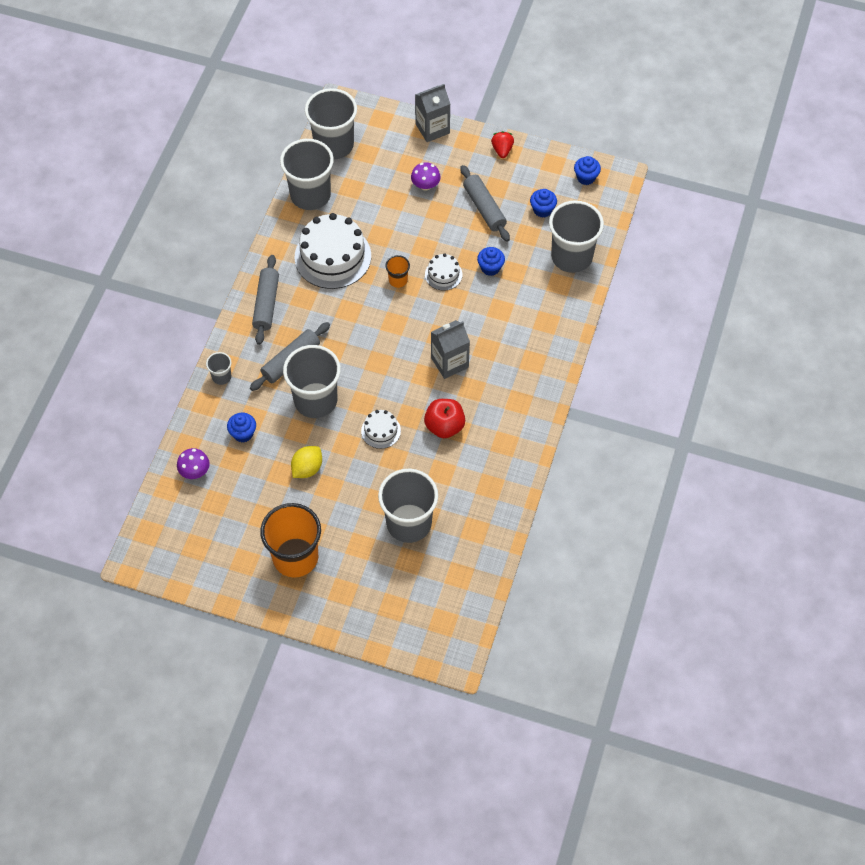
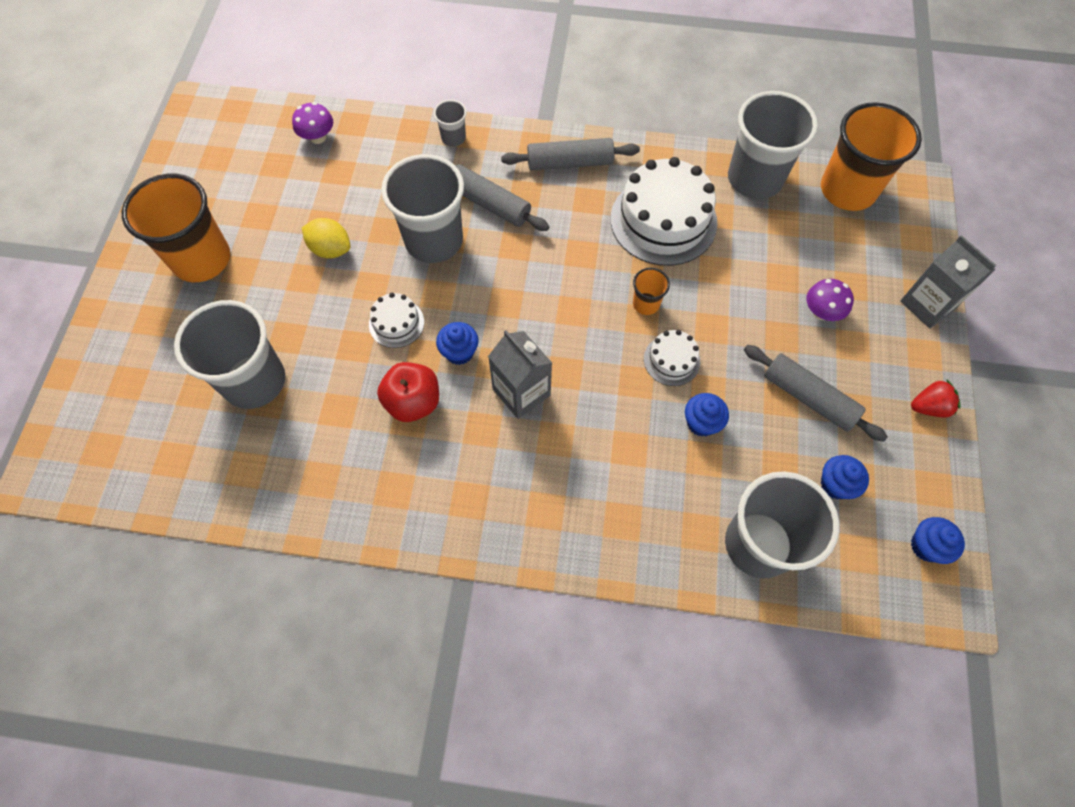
camera: 80 degrees right, 5 degrees up
blue cupcake [227,413,256,443] -> blue cupcake moved to [436,322,479,365]
grey cup [305,88,357,159] -> orange cup [821,102,922,211]
grey rolling pin [460,165,510,242] -> grey rolling pin turned 75 degrees clockwise [744,345,888,442]

